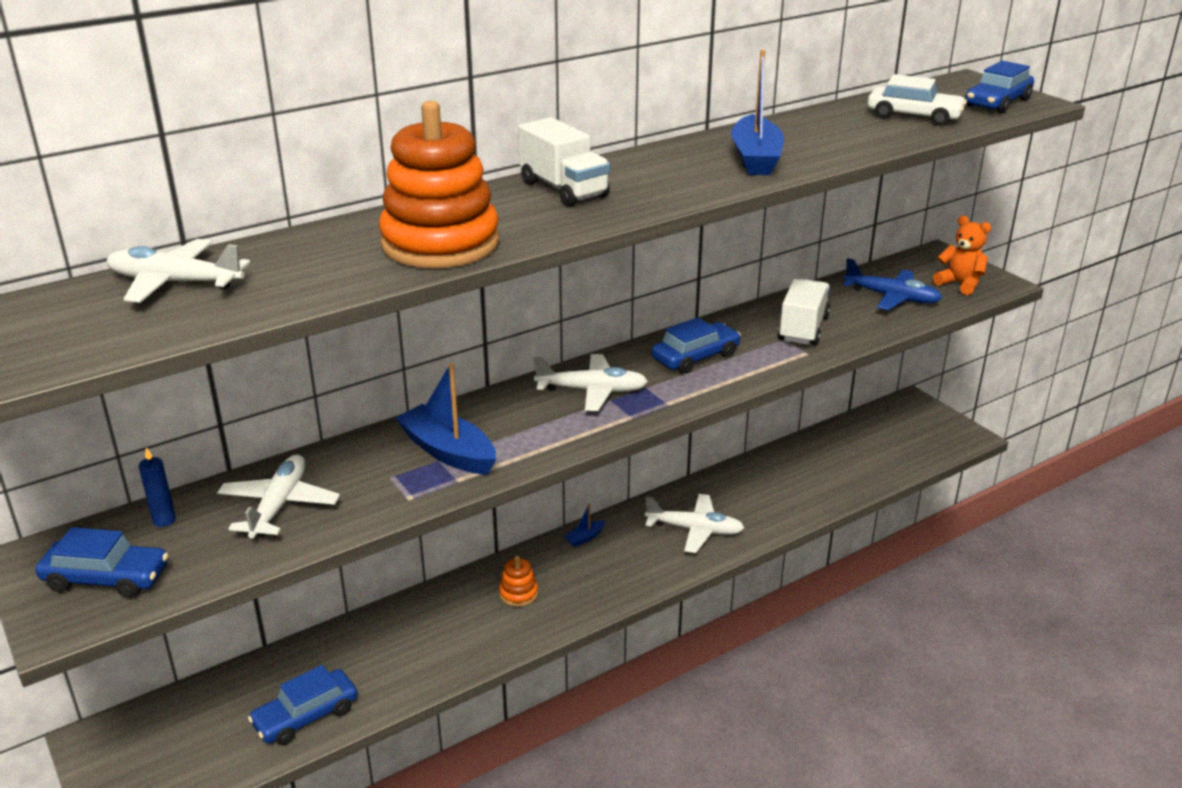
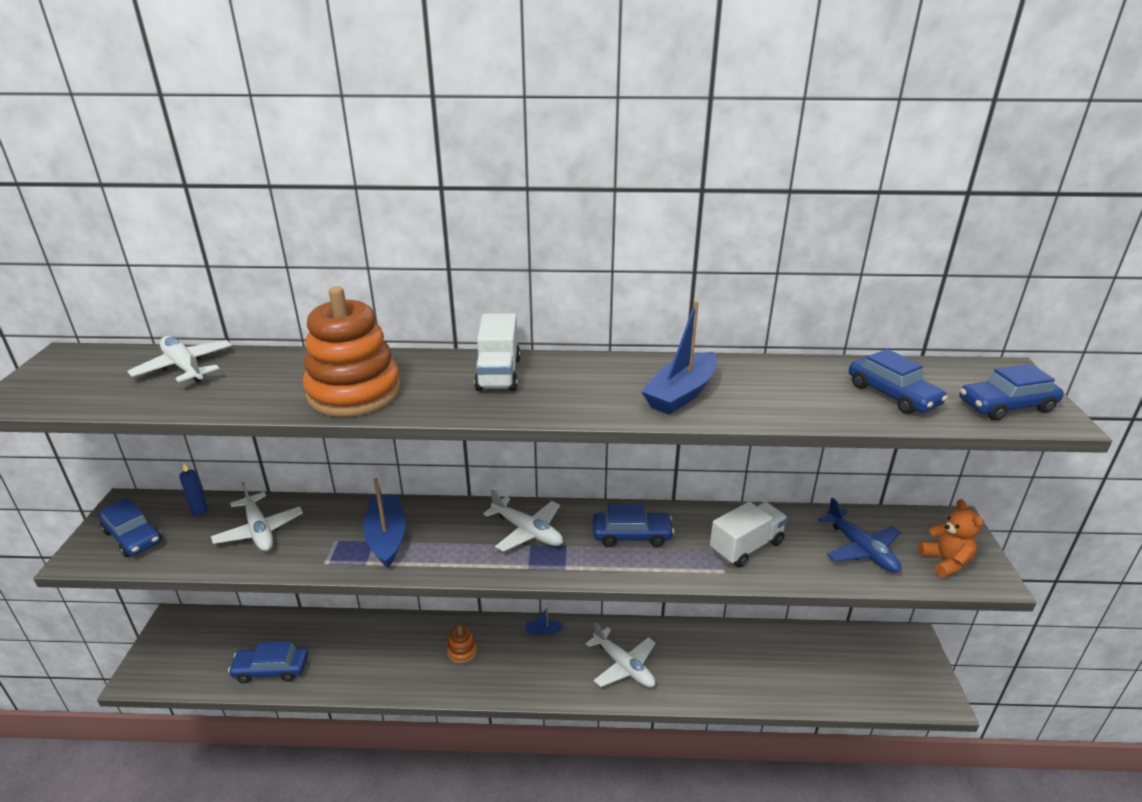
camera: 35 degrees right, 0 degrees up
white plane [217,454,340,538] -> white plane turned 105 degrees clockwise [211,482,303,551]
white car [867,74,967,126] -> blue car [849,349,948,414]

